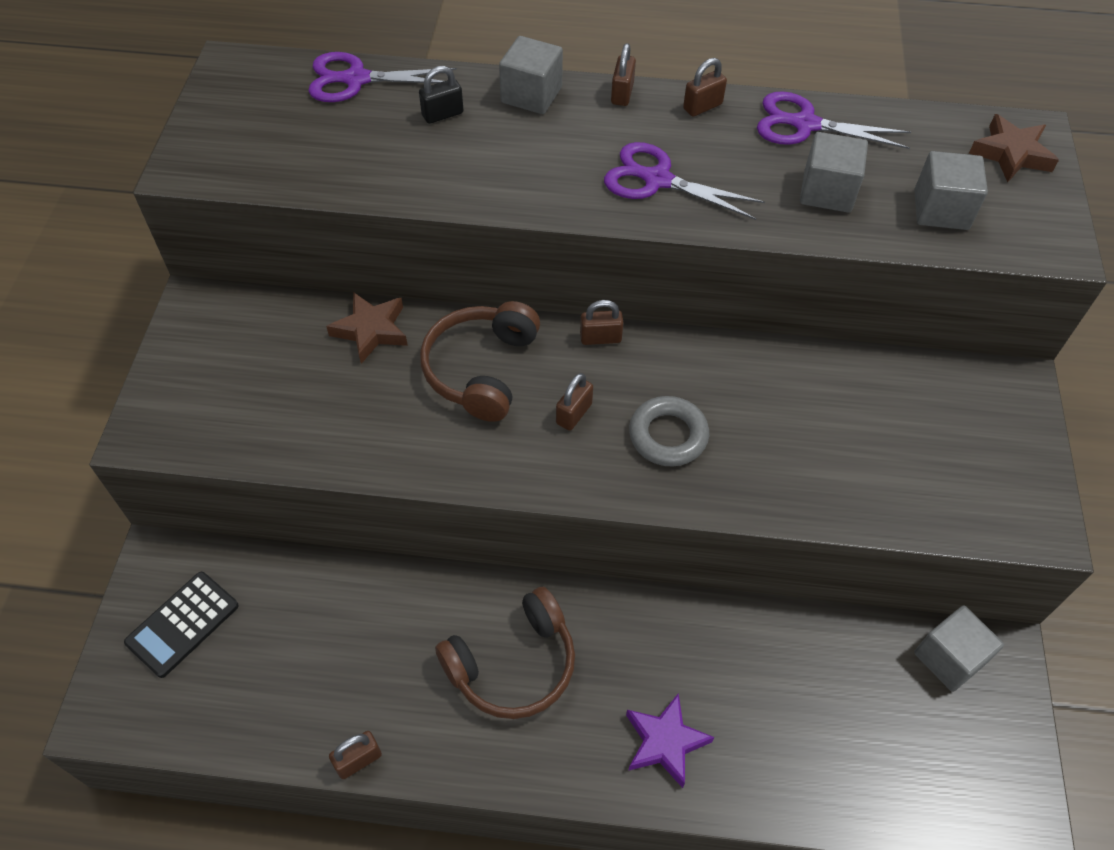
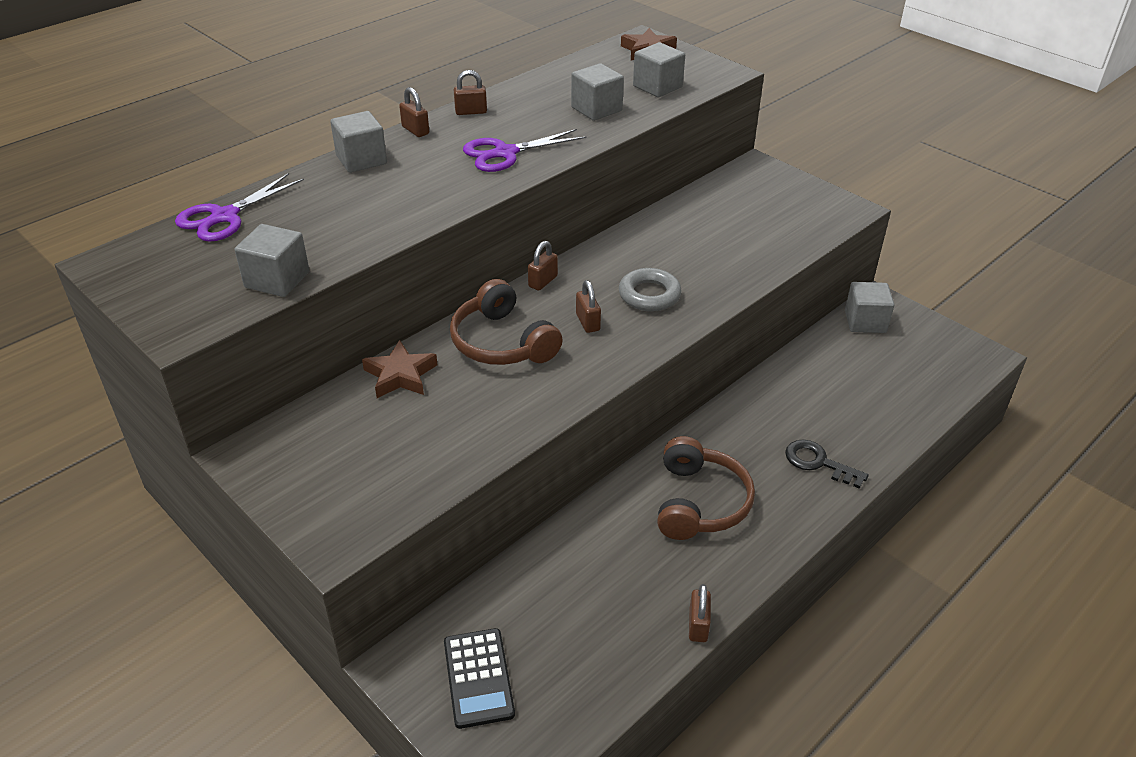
camera: 50 degrees left, 15 degrees down
black padlock [419,66,463,124] -> none
purple star [626,693,714,788] -> black key [785,439,869,489]
brown padlock [683,58,727,117] -> brown padlock turned 75 degrees clockwise [454,70,487,115]
purple scissors [757,91,911,149] -> none
none -> grey cube [235,224,309,297]

